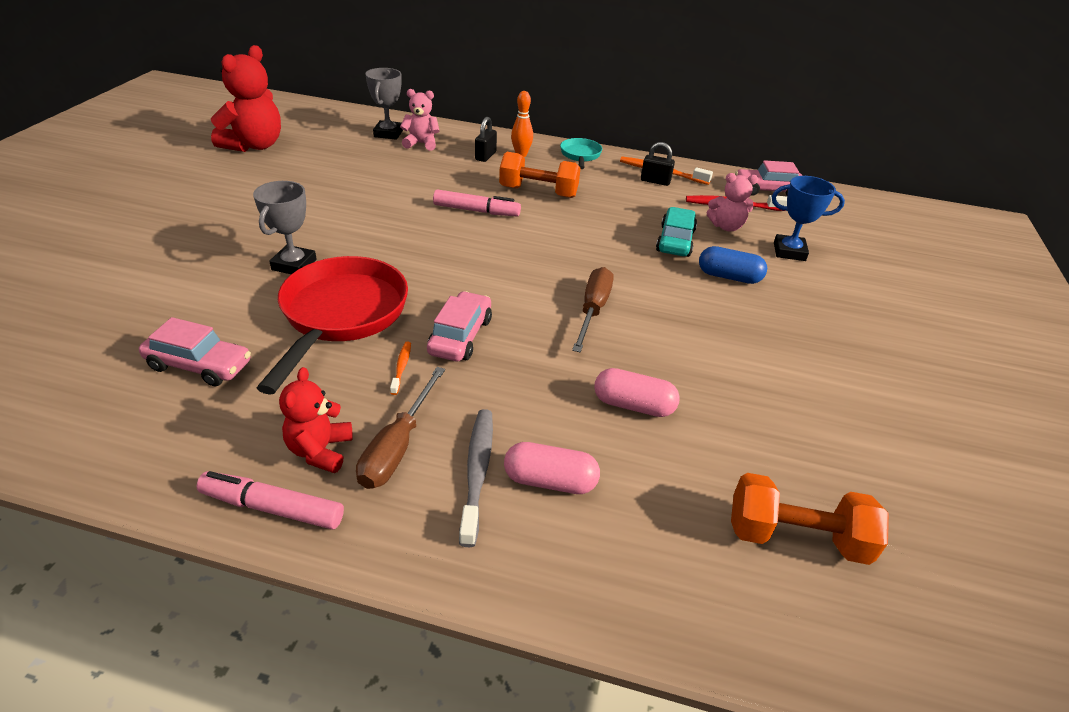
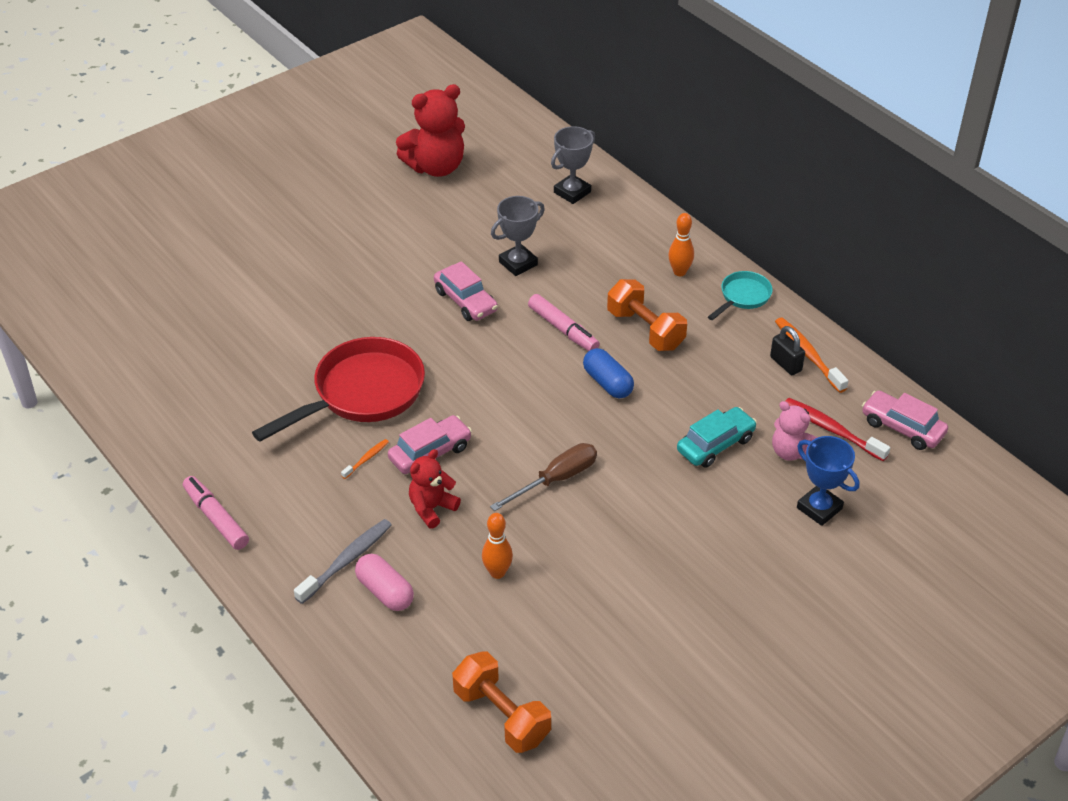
camera: 40 degrees right, 5 degrees up
pink car [139,317,251,386] -> pink car moved to [434,261,498,321]
grey trophy [253,181,317,274] -> grey trophy moved to [491,196,545,276]
red teddy bear [279,367,353,473] -> red teddy bear moved to [409,449,461,529]
brown screwdriver [356,367,445,489] -> none
pink teddy bear [400,89,439,151] -> none
black padlock [475,117,497,162] -> none
pink capsule [594,368,680,417] -> orange bowling pin [482,513,513,579]
blue capsule [699,246,767,284] -> blue capsule moved to [583,348,634,398]

